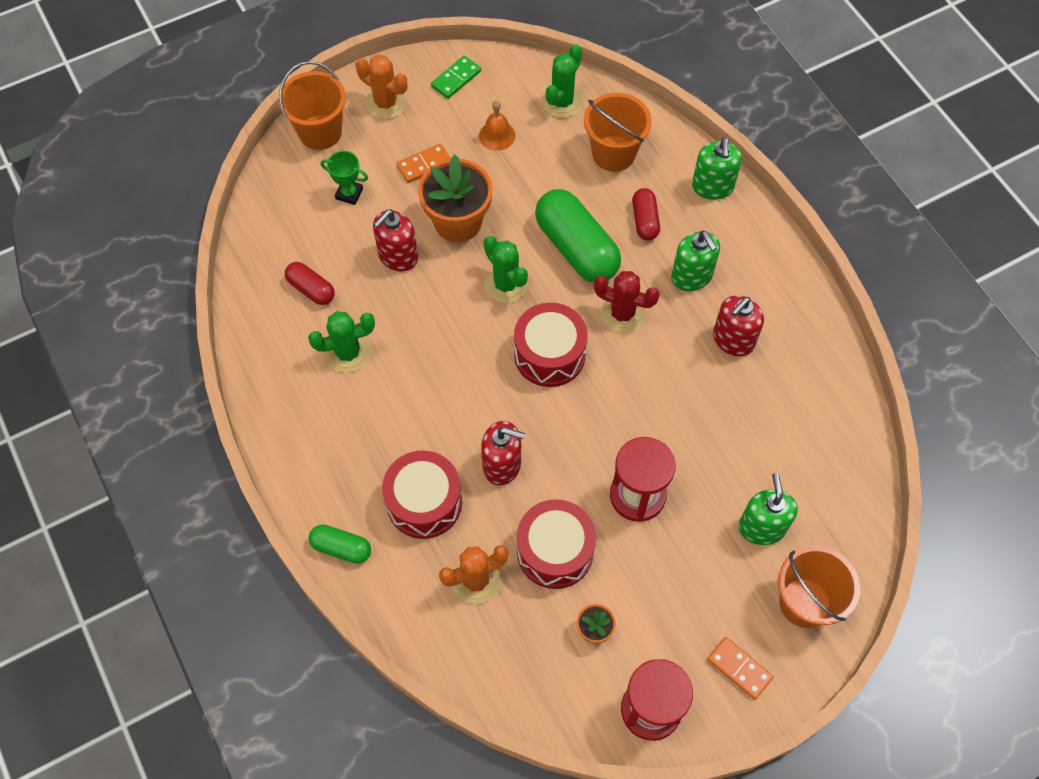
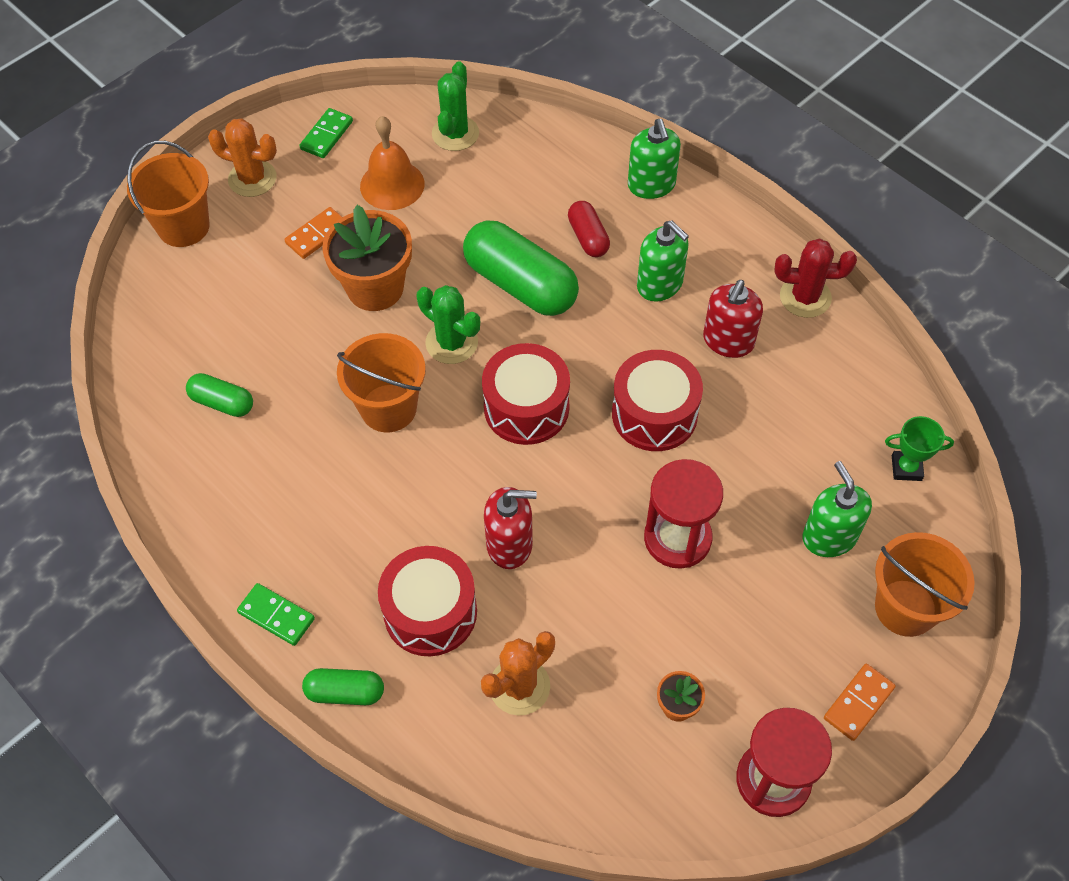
camera: 15 degrees left, 5 degrees down
red capsule [285,262,335,305] -> green capsule [186,373,253,417]
green cactus [308,311,375,373] -> none
green trophy [321,151,368,205] -> green trophy moved to [885,416,954,481]
red soap dispenser [373,210,418,272] -> none
orange bell [479,101,516,151] -> orange bell [360,116,424,210], size x1.50
red drum [517,499,596,589] -> red drum moved to [612,350,703,451]
orange bucket [584,93,652,172] -> orange bucket moved to [337,333,426,432]
red cactus [594,271,660,333] -> red cactus moved to [775,238,857,318]
orange domino [707,637,774,700] -> orange domino turned 75 degrees counterclockwise [824,664,896,741]
none -> green domino [237,583,315,646]

